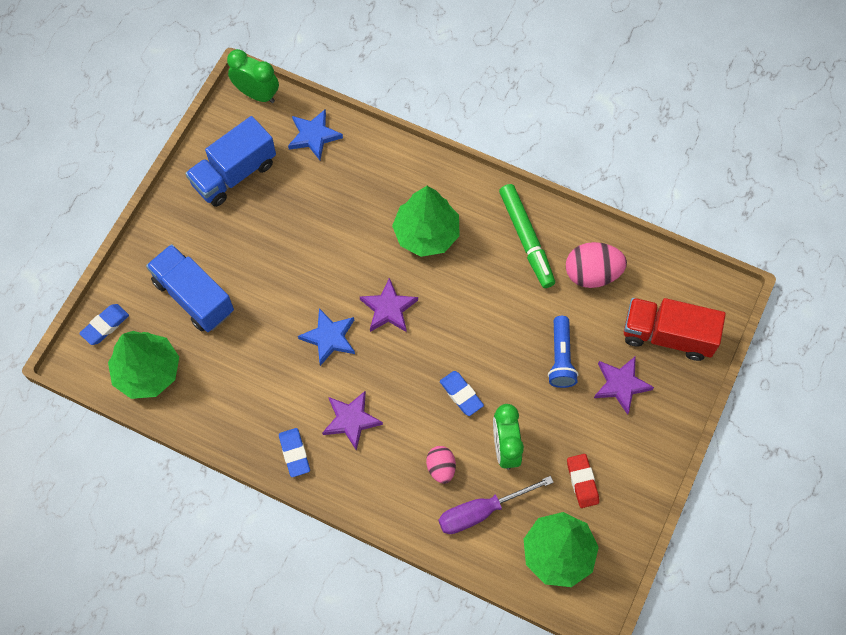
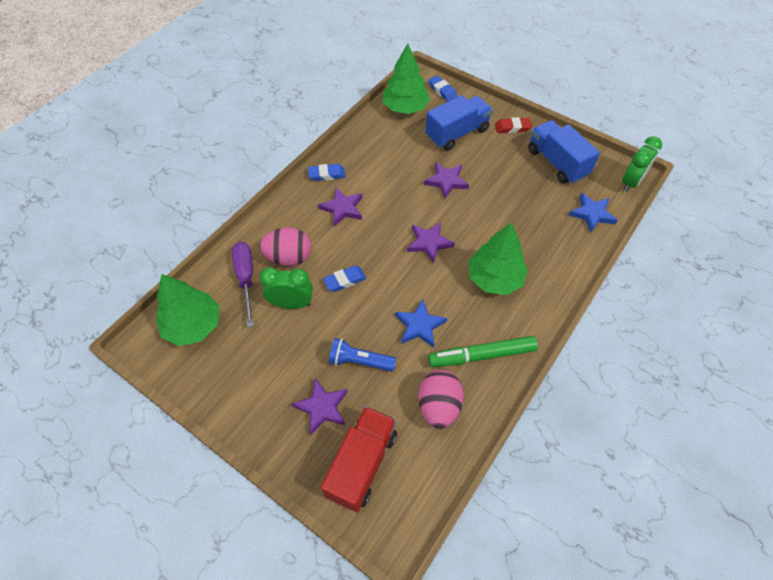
camera: 100 degrees right, 10 degrees down
blue star [298,308,355,366] -> blue star moved to [395,300,447,348]
pink egg [426,446,456,484] -> pink egg [259,228,312,266], size x1.65
red eraser [567,454,599,508] -> red eraser moved to [495,117,532,133]
none -> purple star [424,162,469,198]

